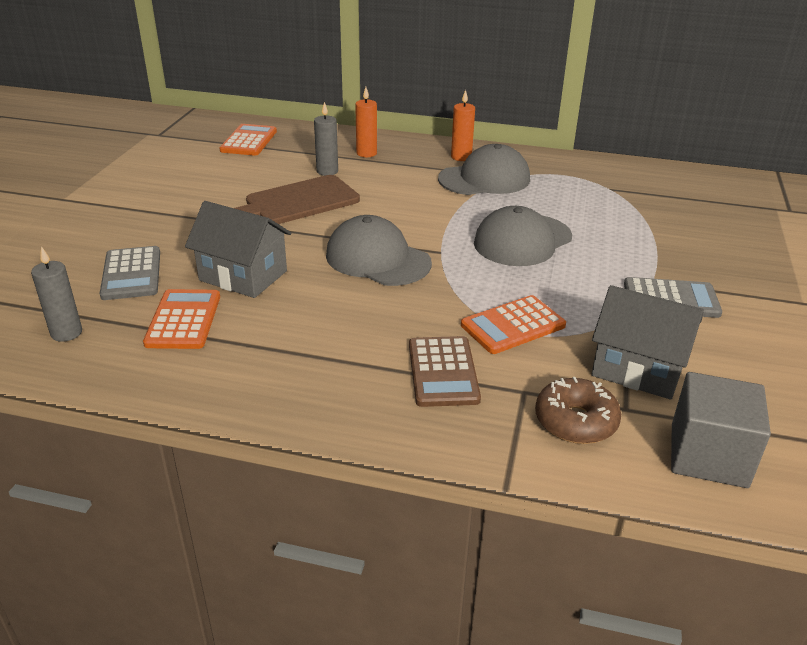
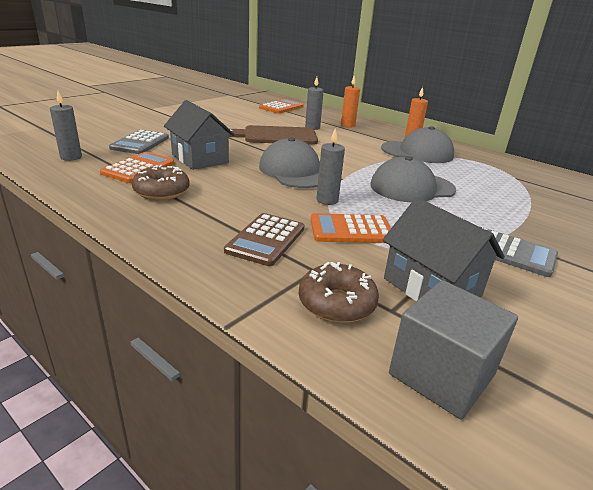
camera: 25 degrees right, 5 degrees down
none -> brown donut [132,165,190,200]
none -> grey candle [316,129,345,205]

